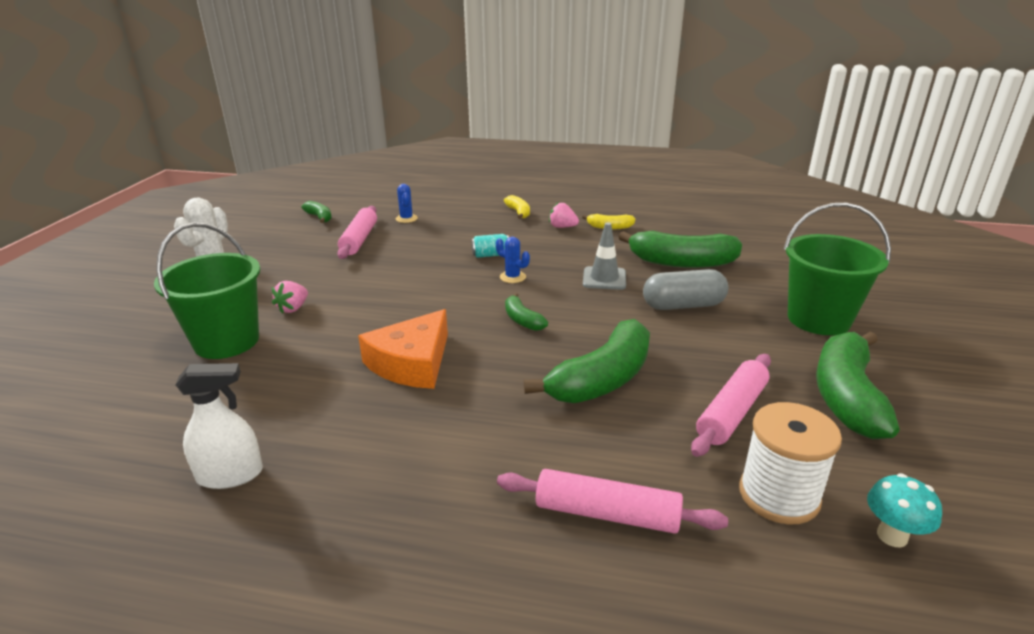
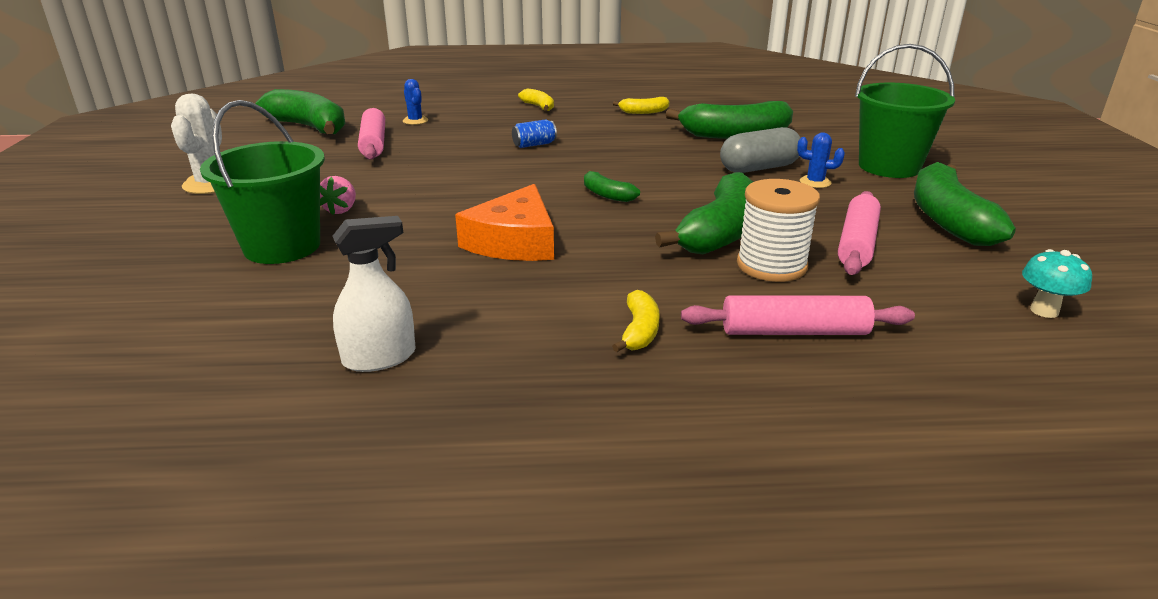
camera: 15 degrees left, 0 degrees up
green banana [301,201,332,223] -> green banana [256,89,346,134], size x2.06
turquoise can [471,234,509,258] -> blue can [512,119,557,148]
blue cactus [496,237,530,283] -> blue cactus moved to [797,133,845,188]
pink strawberry [549,202,579,228] -> none
grey traffic cone [583,222,626,290] -> none
white spool [739,402,842,524] -> white spool moved to [737,179,820,282]
none -> yellow banana [612,290,660,352]

